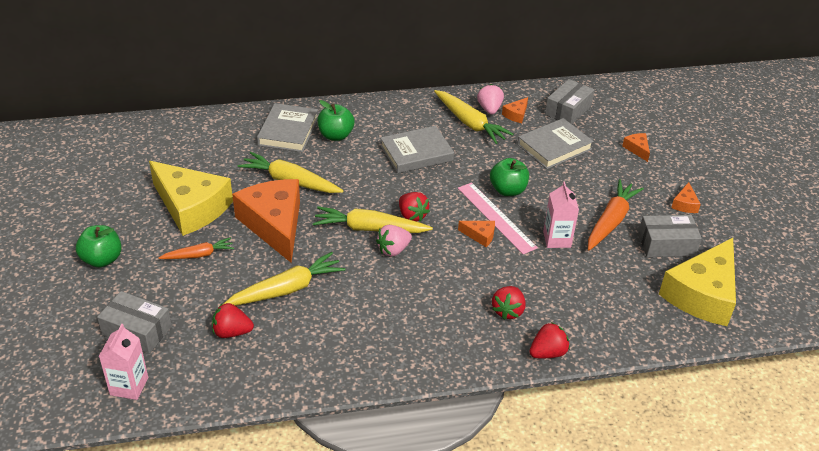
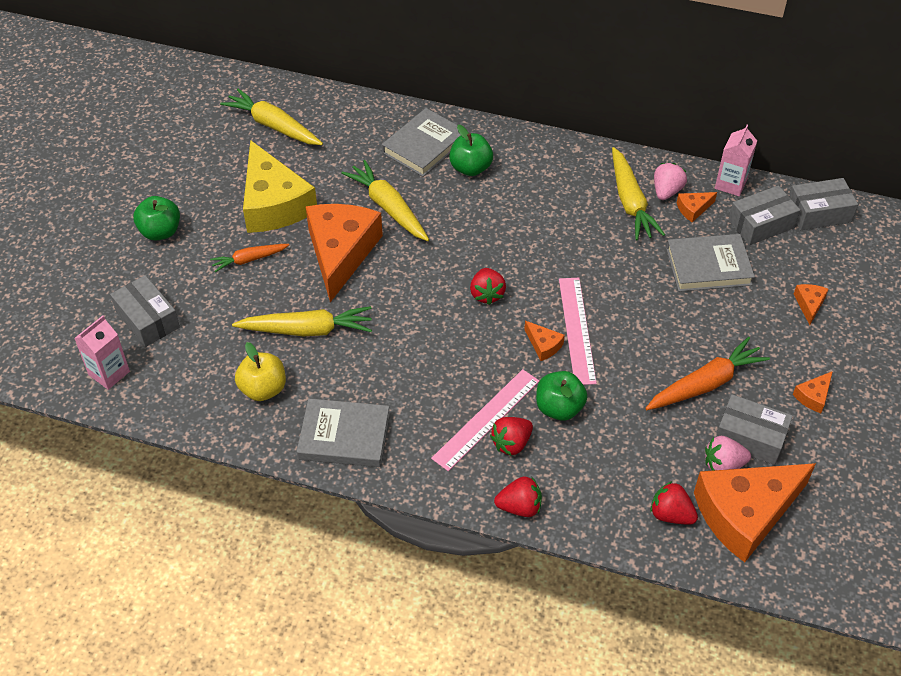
camera: 30 degrees right, 10 degrees up
orange carrot [159,237,234,259] -> orange carrot turned 150 degrees clockwise [210,244,289,272]
red strawberry [212,303,254,338] -> red strawberry moved to [650,481,698,524]
yellow carrot [313,206,433,233] -> yellow carrot moved to [220,89,323,145]
pink strawberry [376,225,412,257] -> pink strawberry moved to [705,436,751,471]
grey book [380,126,454,173] -> grey book moved to [297,398,390,467]
green apple [490,158,529,196] -> green apple moved to [536,371,587,421]
pink carton [543,182,579,248] -> pink carton moved to [715,125,757,196]
yellow cheese [659,238,736,326] -> orange cheese [694,463,816,562]
none -> yellow apple [235,342,286,401]
none -> pink ruler [431,369,539,471]
none -> grey box [789,178,858,230]

